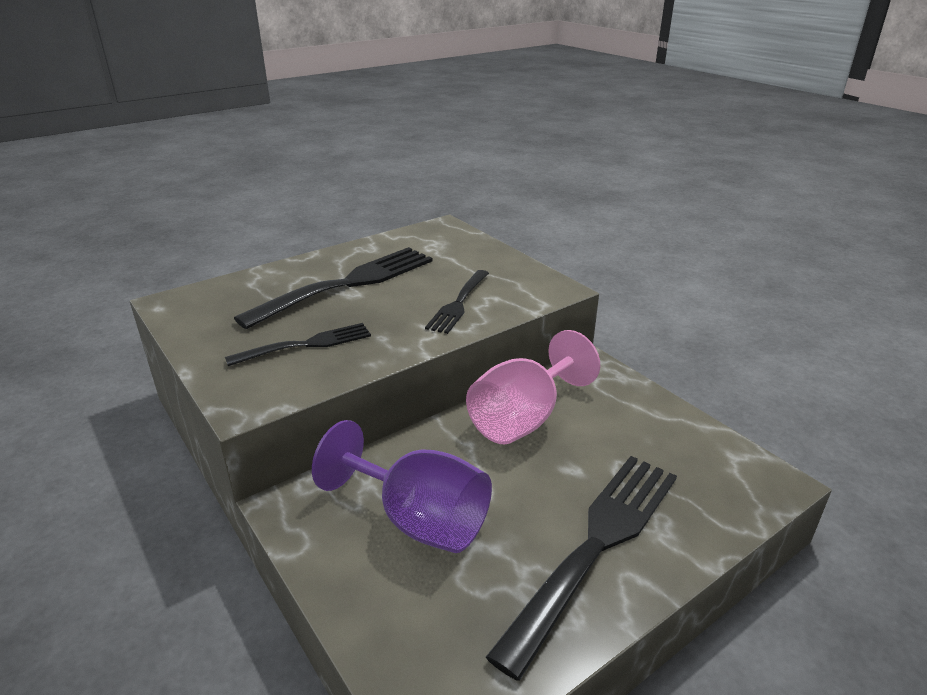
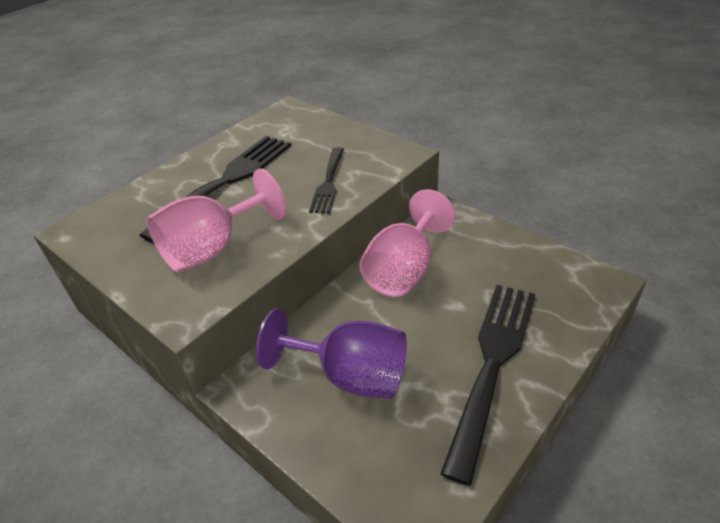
camera: 10 degrees left, 10 degrees up
black fork [225,323,371,366] -> pink goblet [146,168,286,272]

